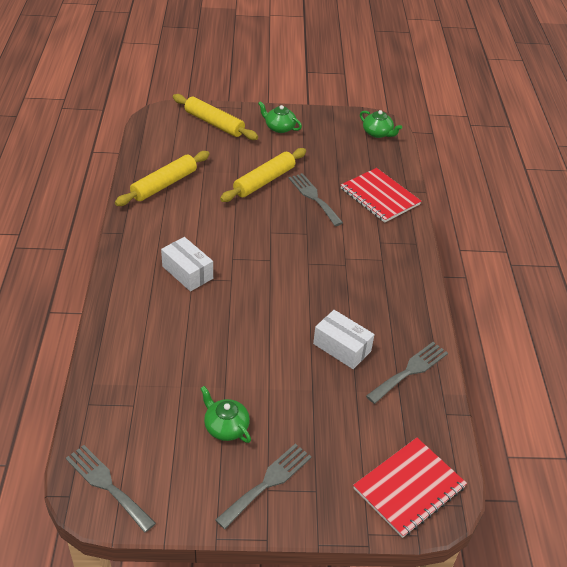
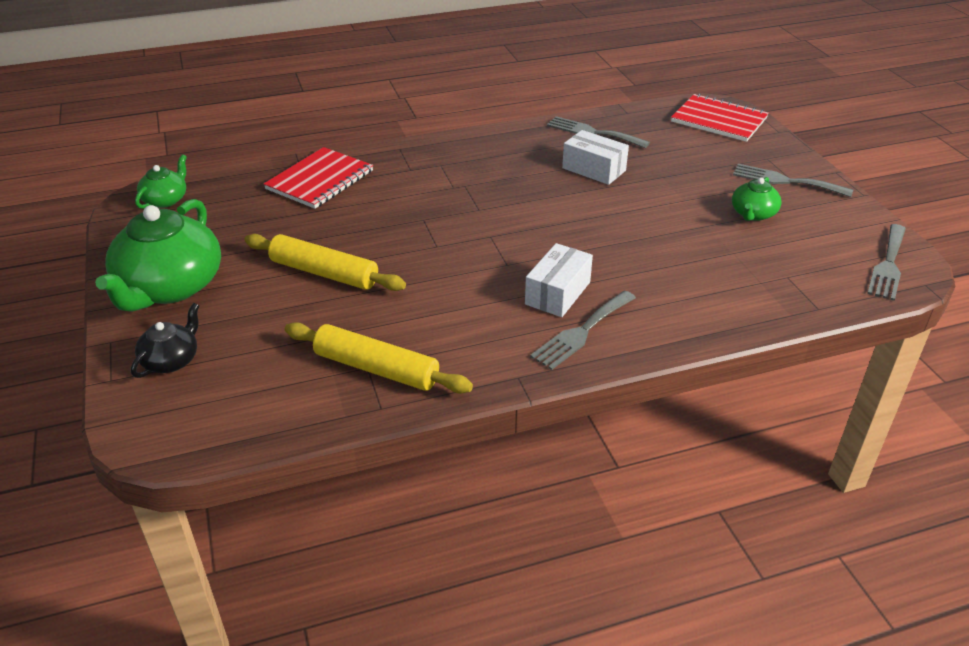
camera: 105 degrees left, 5 degrees down
yellow rolling pin [173,94,258,140] -> black teapot [131,303,199,378]
green teapot [258,101,302,133] -> green teapot [95,199,221,312], size x2.03
grey fork [289,173,343,226] -> grey fork moved to [530,291,636,370]
white box [313,310,374,369] -> white box turned 75 degrees counterclockwise [562,130,629,185]

